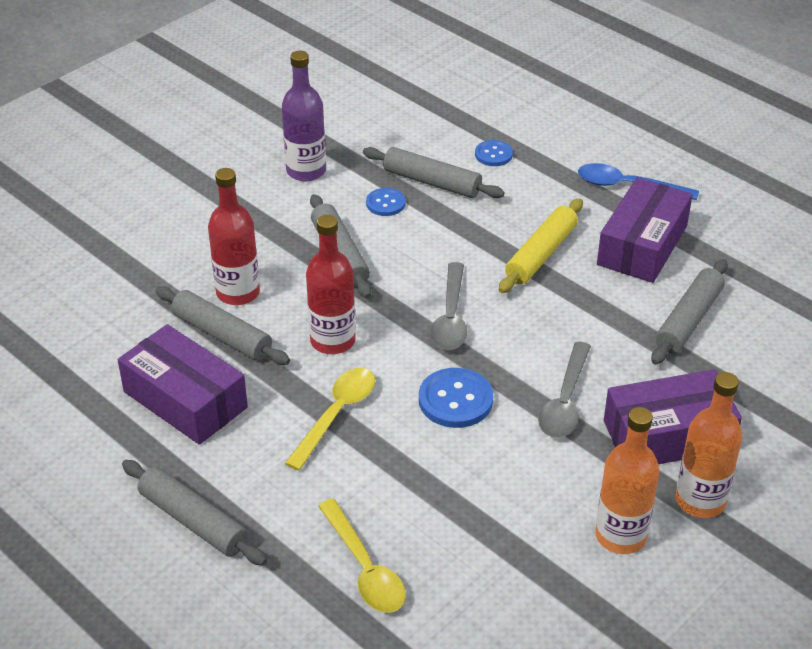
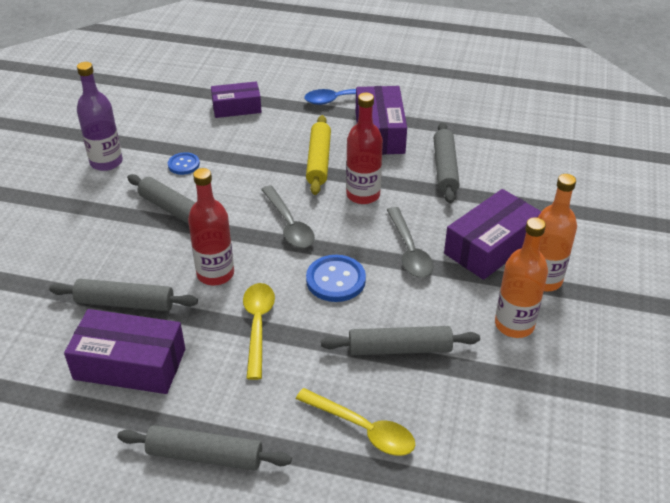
camera: 30 degrees left, 0 degrees up
red bottle [208,168,260,305] -> red bottle moved to [346,93,383,204]
grey rolling pin [363,147,505,198] -> grey rolling pin moved to [321,326,480,355]
blue button [475,140,513,166] -> purple box [211,81,262,118]

